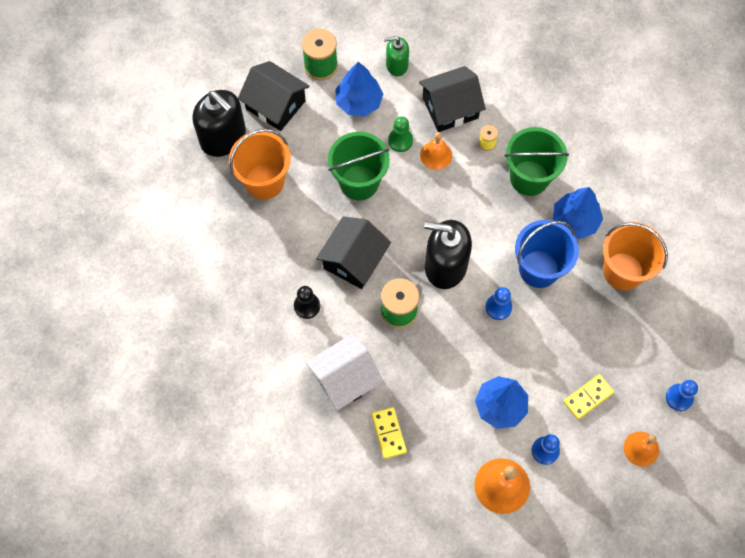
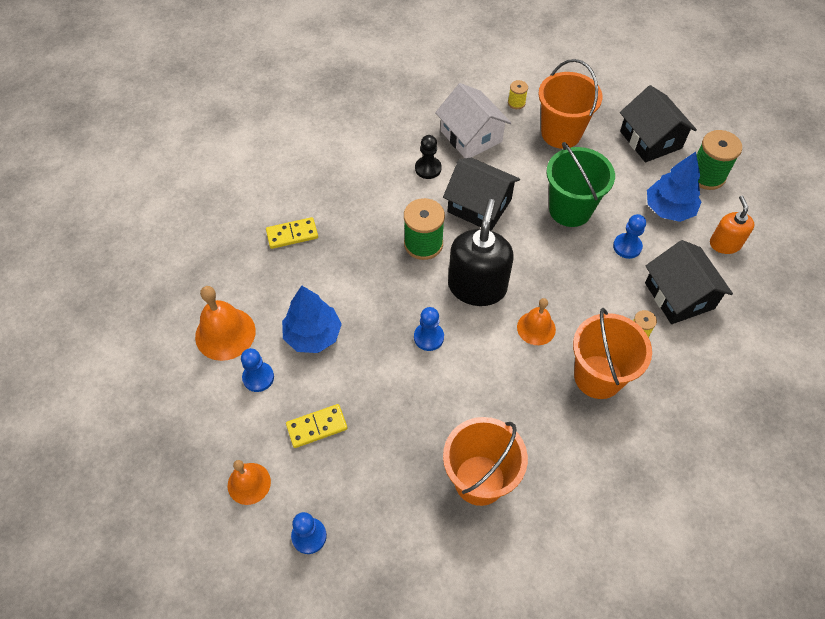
camera: 90 degrees right, 10 degrees down
black soap dispenser [192,90,246,157] -> none
black house [238,61,310,131] -> black house turned 60 degrees counterclockwise [620,85,697,162]
white house [306,334,383,411] -> white house moved to [435,83,511,158]
green soap dispenser [384,36,409,76] -> orange soap dispenser [710,196,755,254]
green pawn [388,116,413,152] -> blue pawn [613,214,646,259]
orange bell [420,132,452,170] -> orange bell moved to [517,298,556,345]
green bucket [505,127,569,196] -> orange bucket [573,308,652,399]
blue bucket [515,220,579,288] -> none
blue tree [553,187,603,239] -> none
yellow domino [563,374,614,420] -> yellow domino turned 75 degrees counterclockwise [286,404,348,448]
none -> yellow spool [508,80,528,109]

